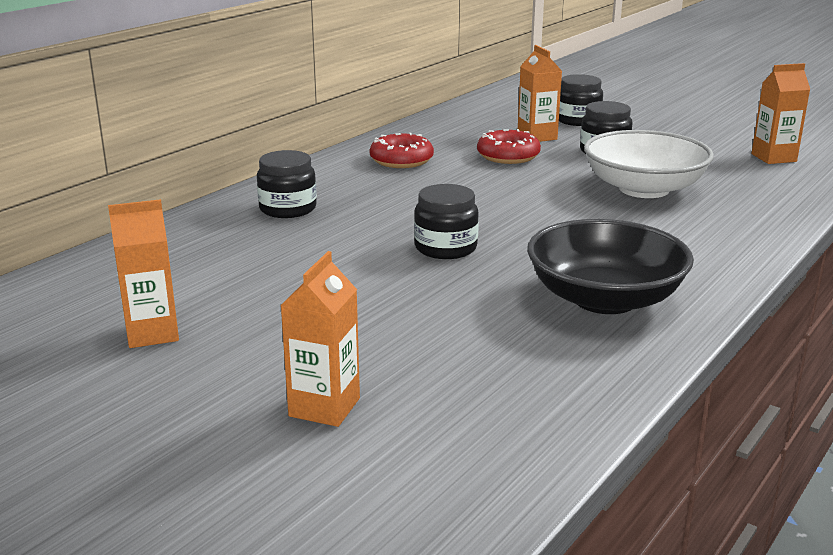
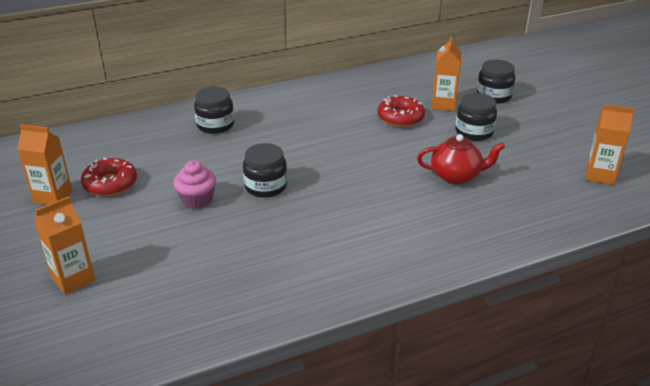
camera: 30 degrees right, 10 degrees up
red donut [370,133,434,168] -> red donut moved to [81,157,137,196]
black bowl [527,219,694,314] -> none
white bowl [584,130,714,198] -> red teapot [417,134,505,184]
none -> pink cupcake [173,161,216,209]

